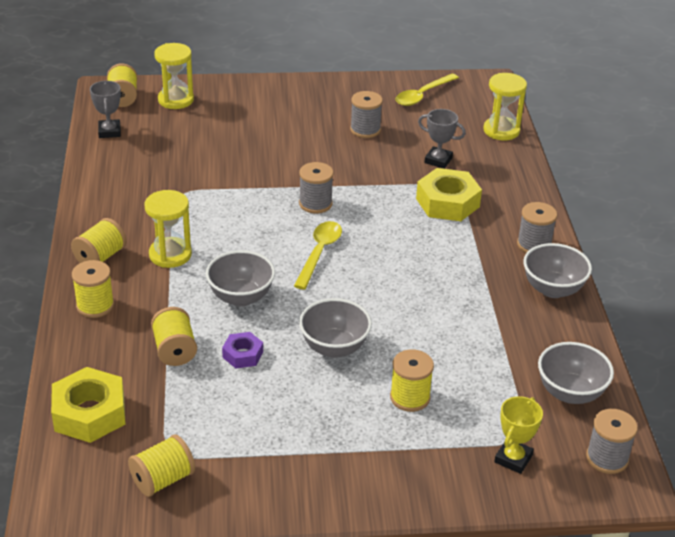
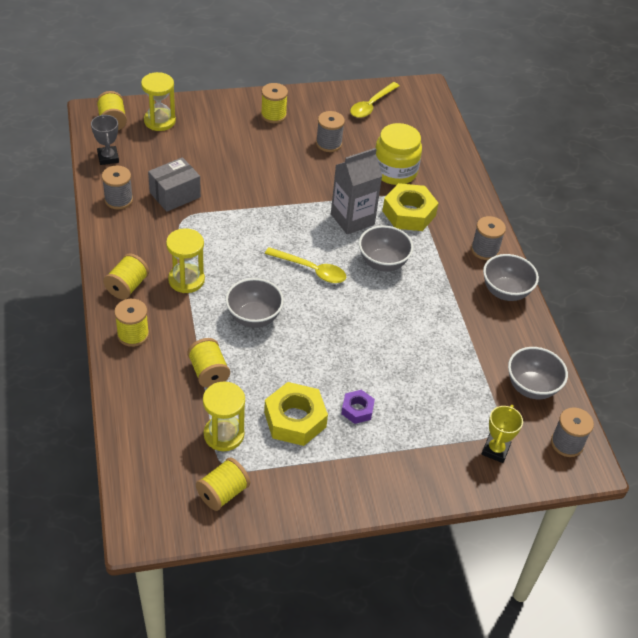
camera: 10 degrees left, 10 degrees up
yellow nut [51,367,125,443] -> yellow nut moved to [264,382,328,446]
purple nut [222,332,263,369] -> purple nut moved to [341,390,375,424]
yellow spoon [294,221,342,290] -> yellow spoon turned 105 degrees clockwise [265,247,346,283]
grey spool [299,162,334,214] -> grey spool moved to [102,166,133,209]
grey bowl [299,298,372,358] -> grey bowl moved to [359,225,413,272]
yellow spool [390,349,434,412] -> yellow spool moved to [261,83,288,123]
grey trophy [418,109,466,169] -> yellow jar [375,123,422,185]
yellow hourglass [483,73,527,140] -> yellow hourglass moved to [203,381,245,451]
none -> grey box [148,157,201,212]
none -> grey carton [331,148,382,235]

